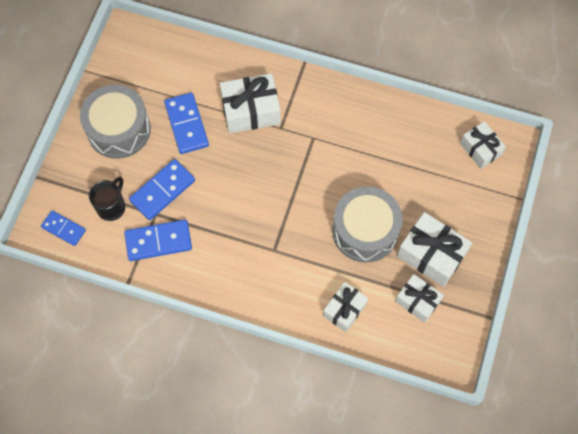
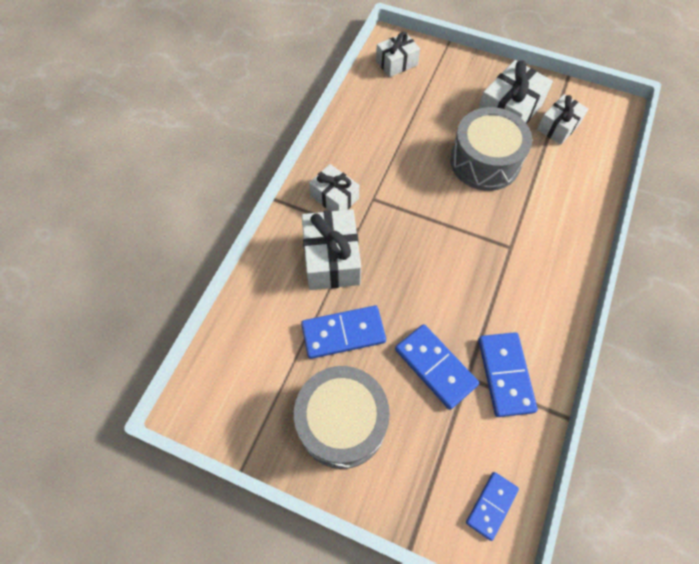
camera: 85 degrees left, 5 degrees down
black mug [89,177,125,221] -> none
white gift [323,282,368,332] -> white gift moved to [309,164,359,211]

